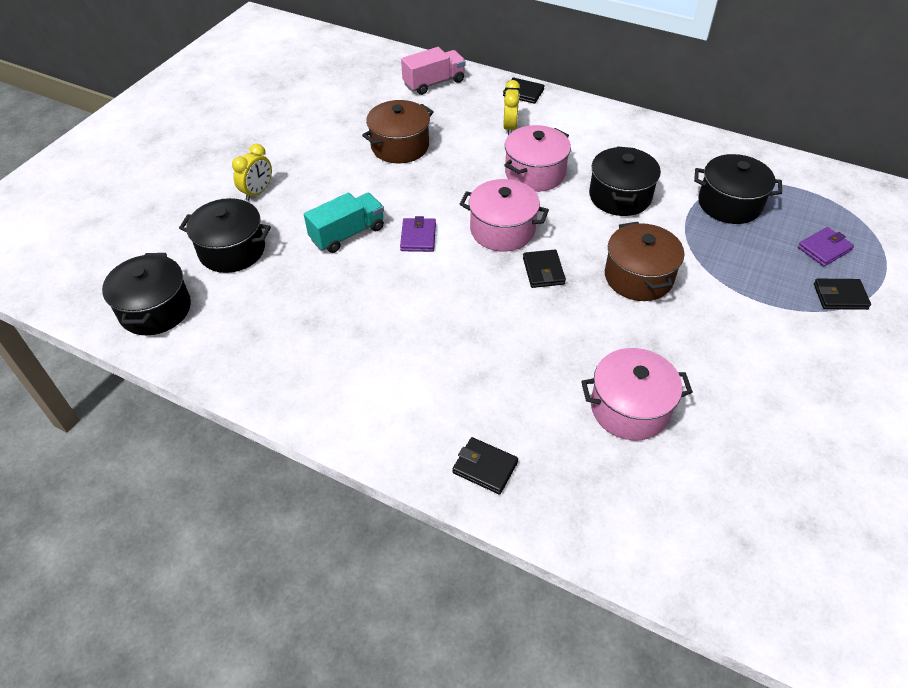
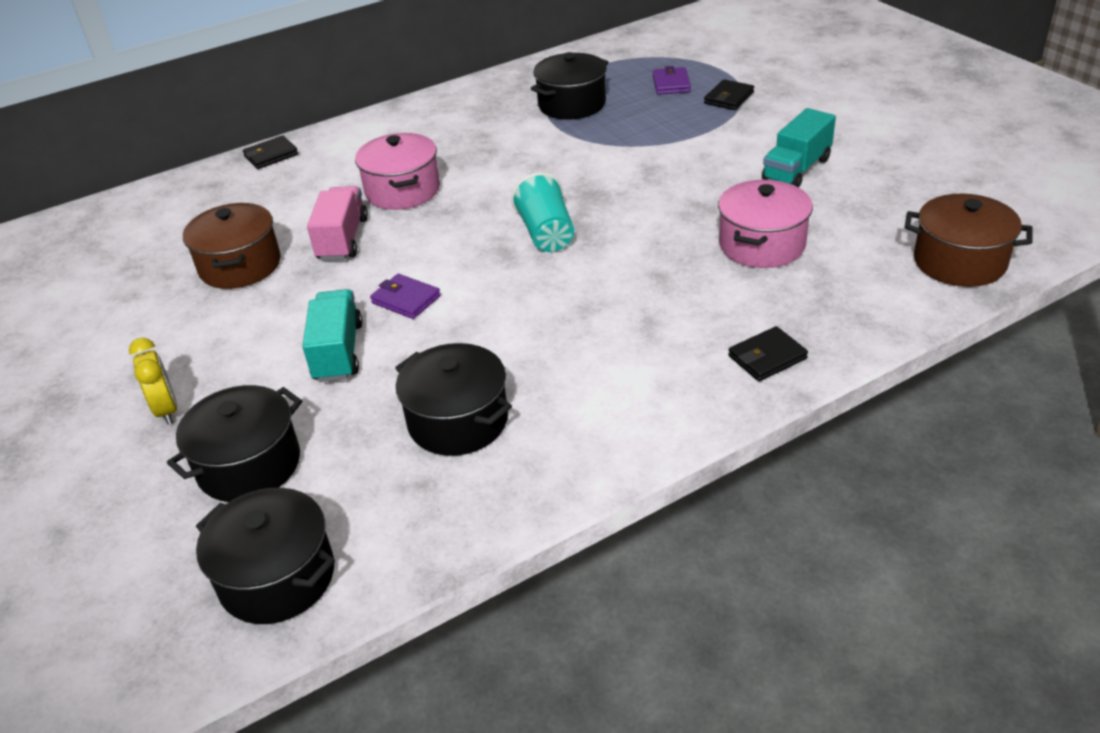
camera: 55 degrees left, 10 degrees down
pink truck [401,47,466,95] -> pink truck moved to [307,186,368,261]
pink pot [460,179,549,251] -> none
yellow clock [503,80,520,135] -> none
black wallet [523,250,566,288] -> turquoise cup [511,172,574,252]
black pot [589,146,661,216] -> black pot moved to [395,343,512,456]
brown pot [605,222,684,301] -> brown pot moved to [905,194,1033,287]
none -> turquoise truck [762,108,836,188]

